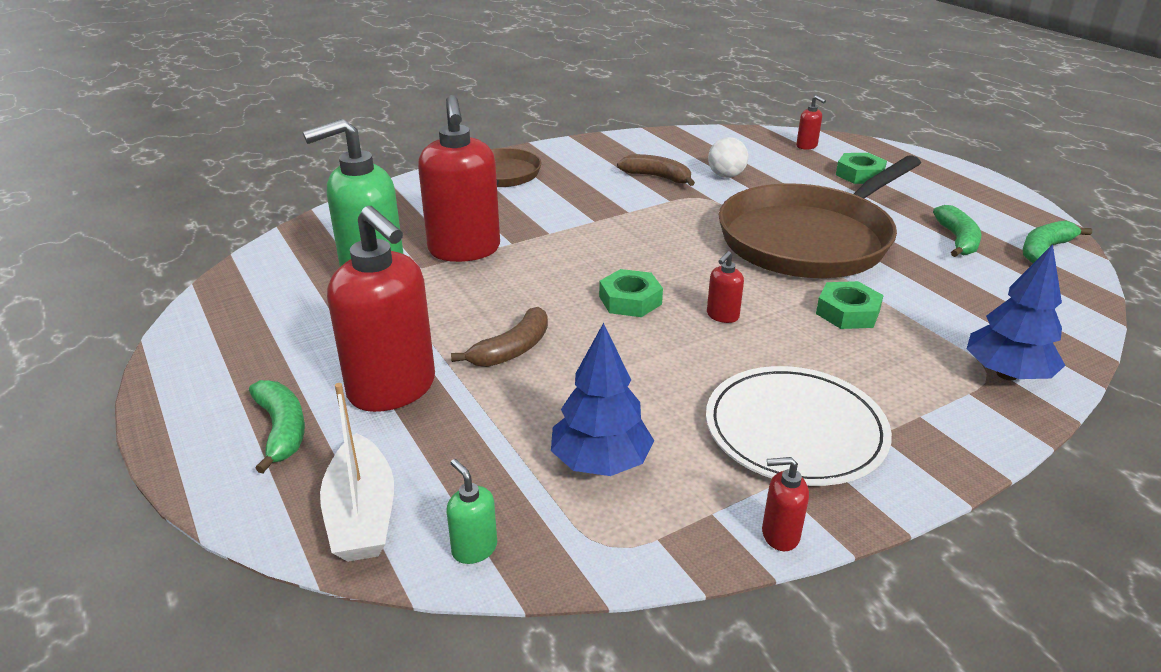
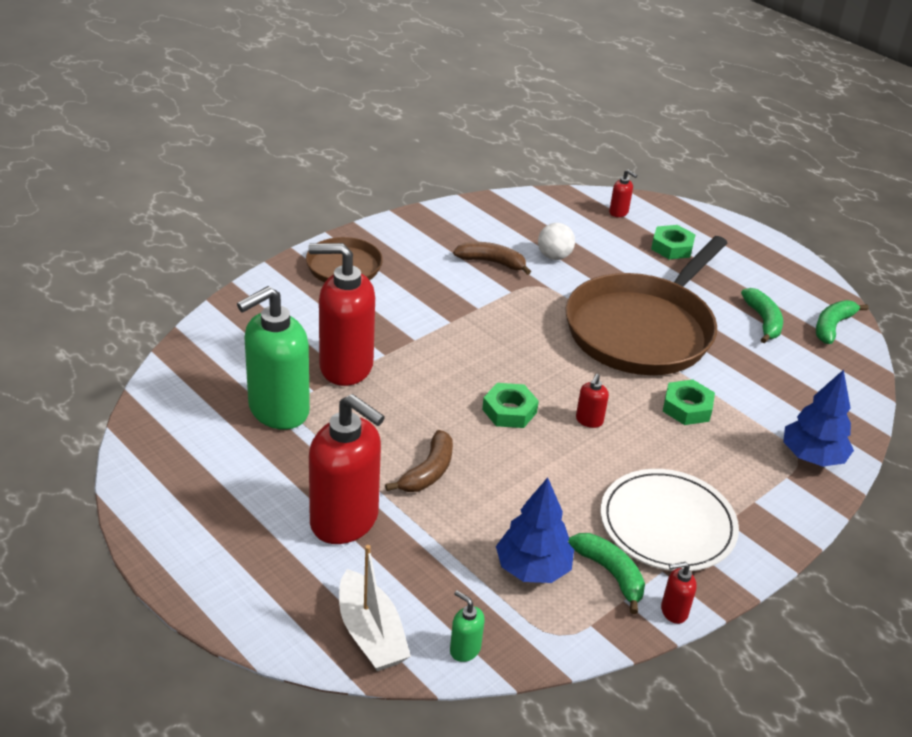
camera: 15 degrees left, 5 degrees up
green banana [249,380,305,474] -> green banana moved to [568,533,645,614]
red soap dispenser [418,95,500,262] -> red soap dispenser turned 120 degrees clockwise [308,243,375,386]

